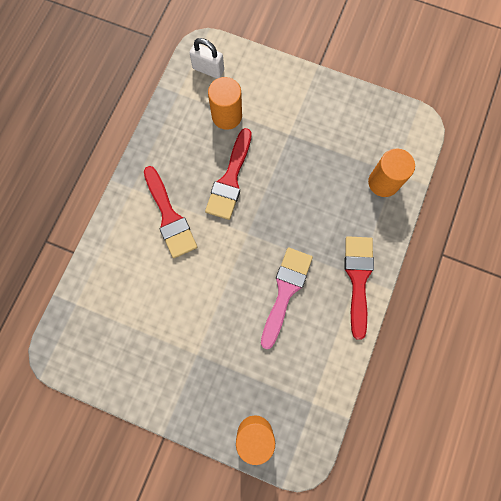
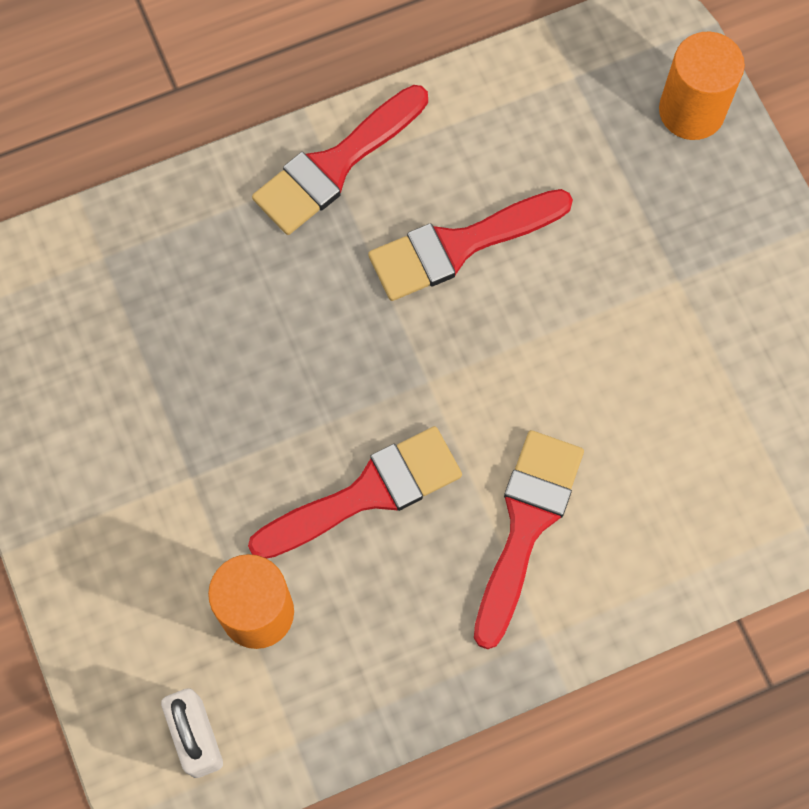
camera: 135 degrees left, 5 degrees down
pink brush [261,248,313,349] -> red brush [368,189,573,301]
orange cylinder [368,149,415,197] -> none

